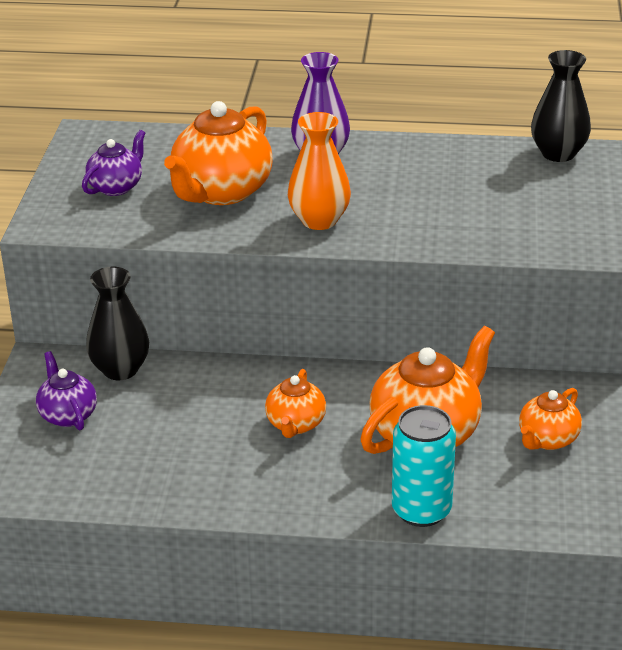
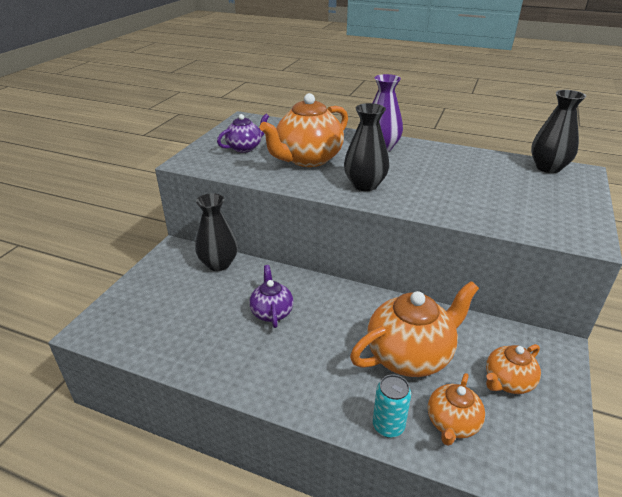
camera: 15 degrees right, 0 degrees up
purple teapot [36,351,97,430] -> purple teapot moved to [249,265,293,328]
orange teapot [265,369,326,438] -> orange teapot moved to [428,373,485,446]
orange vase [288,112,351,230] -> black vase [344,103,389,191]
turquoise can [392,405,456,527] -> turquoise can [373,375,411,438], size x0.64

